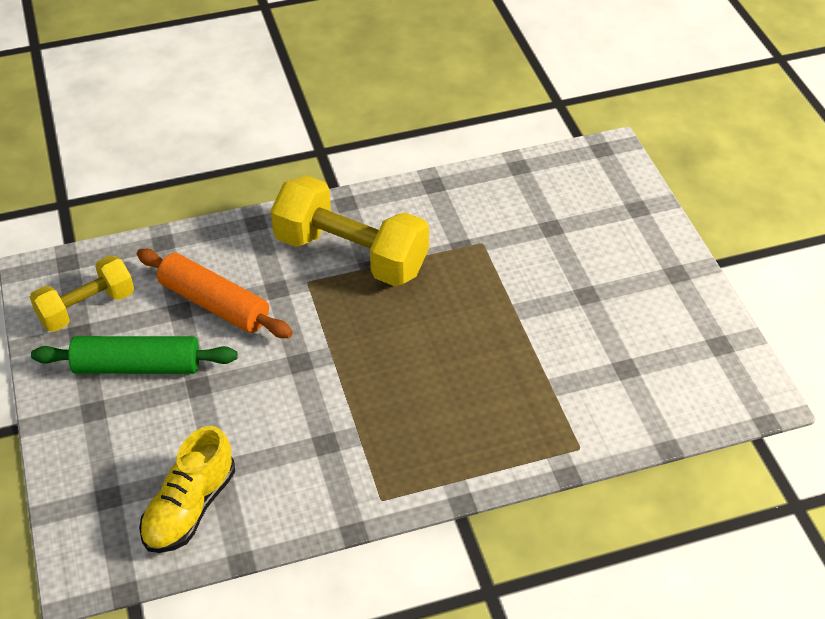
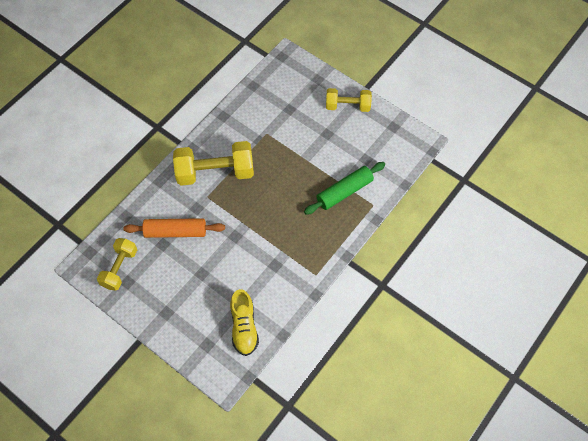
camera: 35 degrees left, 15 degrees up
green rolling pin [31,336,238,374] -> green rolling pin moved to [304,162,385,215]
none -> yellow dumbbell [326,88,372,112]

